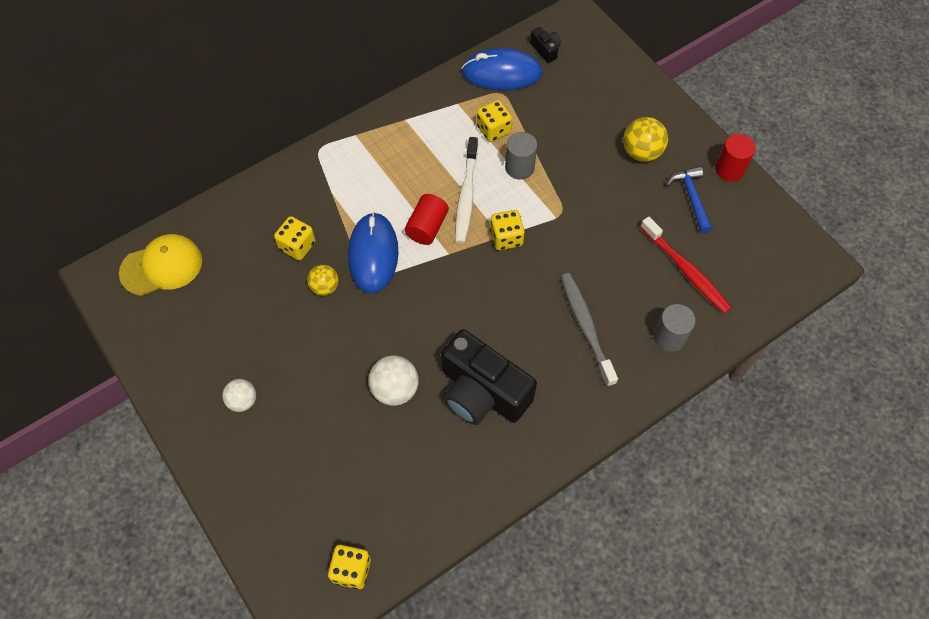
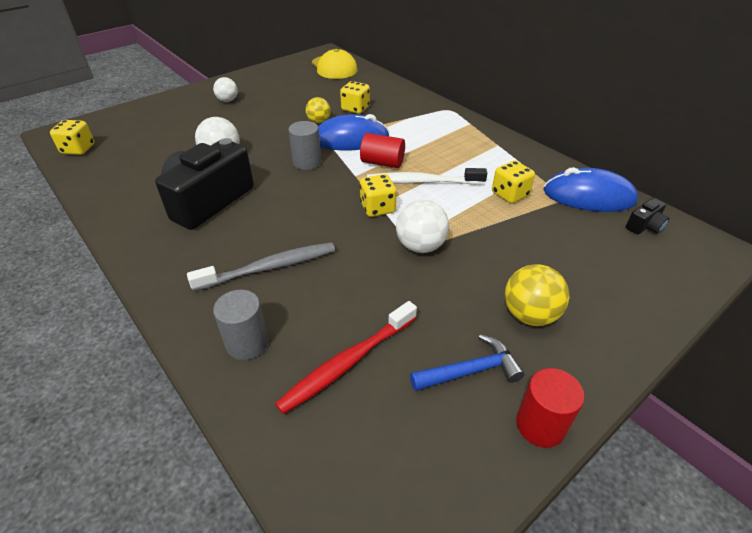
camera: 85 degrees right, 20 degrees down
blue mouse [461,48,542,90] -> blue mouse turned 75 degrees counterclockwise [544,167,638,212]
grey cylinder [505,132,537,180] -> grey cylinder moved to [288,121,321,170]
none -> white ball [396,200,449,253]

